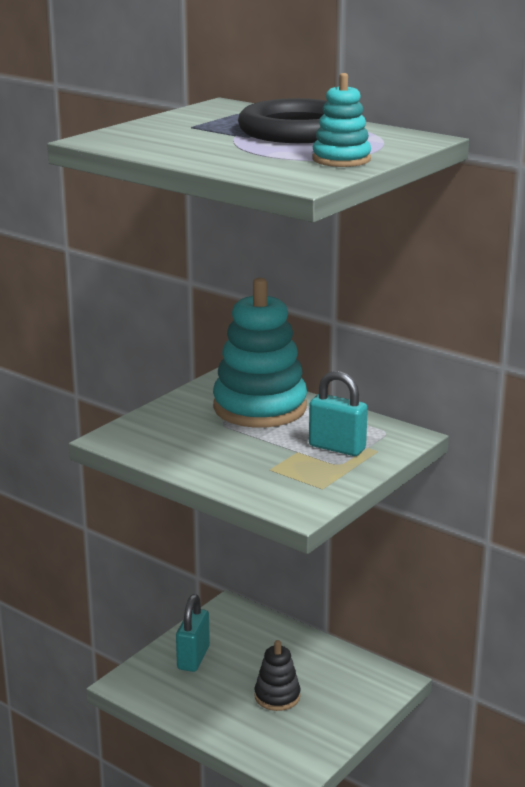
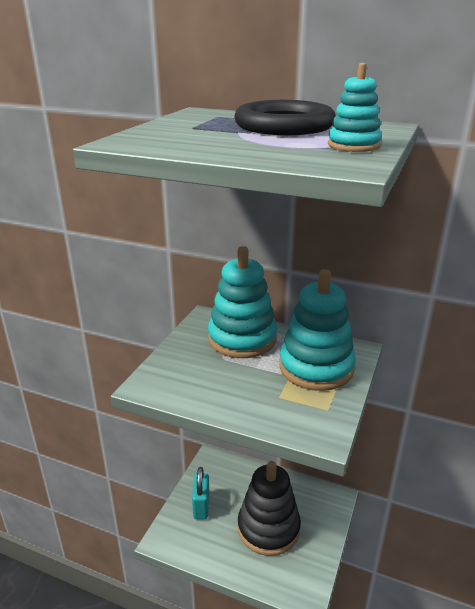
camera: 15 degrees left, 5 degrees up
black stacking toy [254,640,300,711] -> black stacking toy [238,461,301,556], size x1.98
turquoise padlock [309,371,368,456] -> turquoise stacking toy [279,269,356,391]

